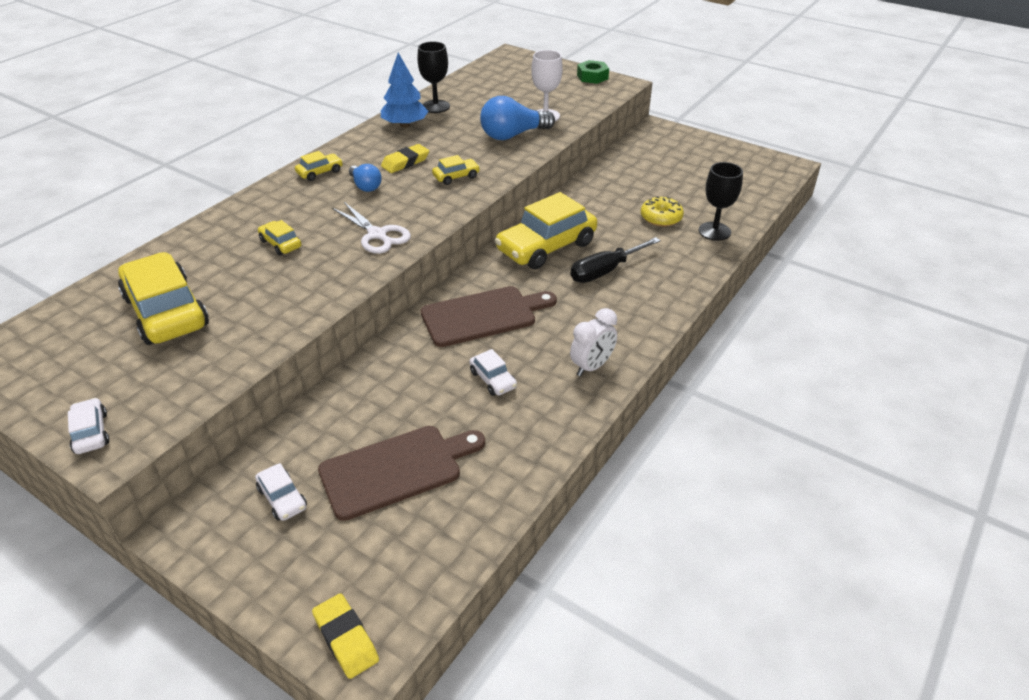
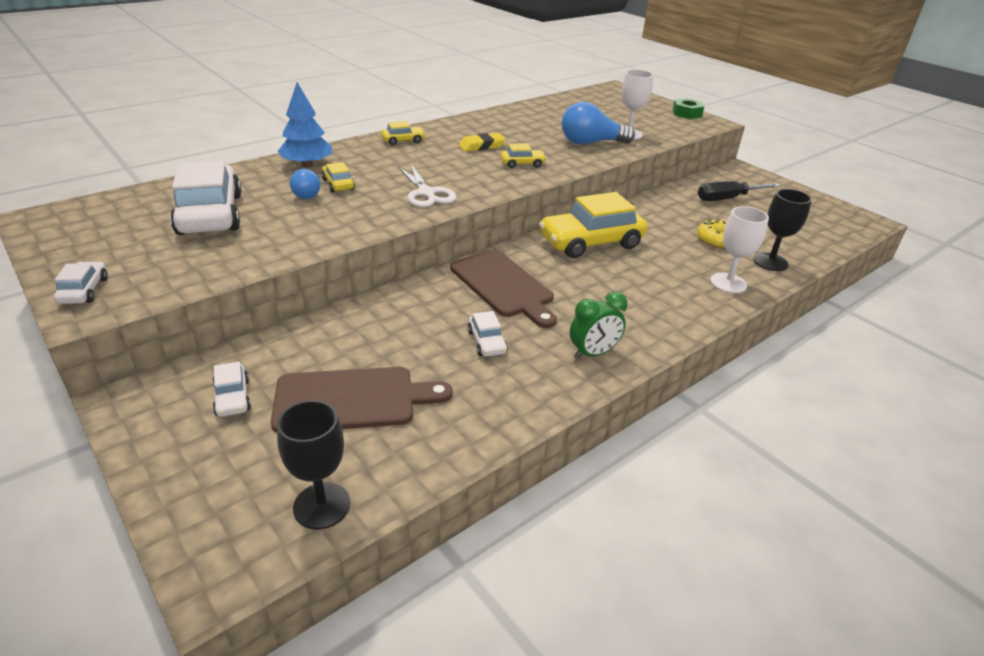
camera: 15 degrees right, 5 degrees down
yellow car [118,252,209,345] -> white car [170,161,242,235]
yellow eraser [312,593,379,679] -> none
blue light bulb [349,164,382,192] -> blue light bulb moved to [290,169,320,199]
blue tree [381,53,429,128] -> blue tree moved to [278,82,332,167]
black goblet [417,41,450,113] -> black goblet moved to [277,400,350,529]
brown cutting board [421,286,557,347] -> brown cutting board turned 60 degrees clockwise [450,250,557,328]
black screwdriver [570,237,661,283] -> black screwdriver moved to [698,181,781,201]
white clock [570,308,617,376] -> green clock [570,292,628,359]
none -> white goblet [710,206,769,293]

